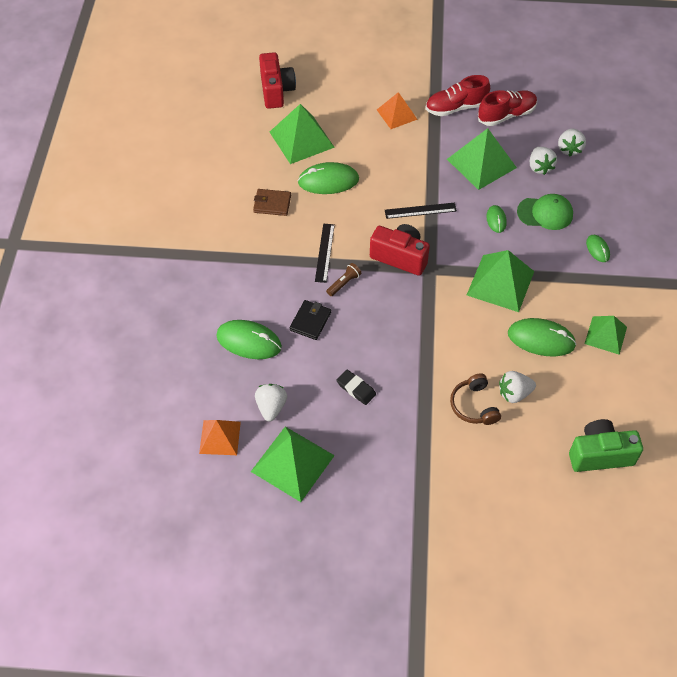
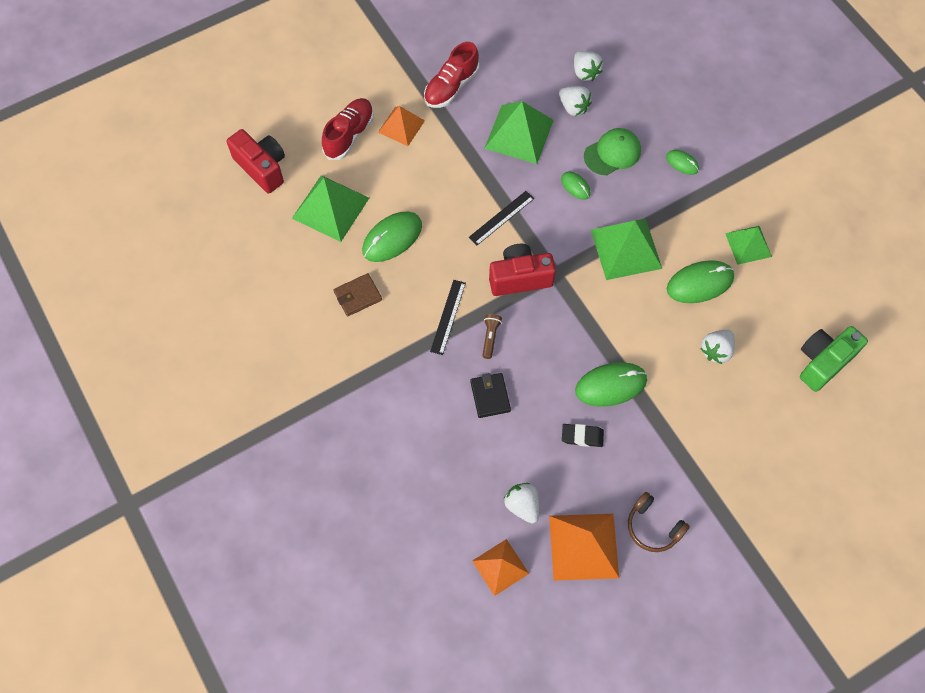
camera: 35 degrees left, 10 degrees up
green mouse [216,320,282,359] -> green mouse moved to [575,362,647,407]
green pyramid [251,427,335,502] -> orange pyramid [549,514,619,581]
black ruler [315,224,335,283] -> black ruler turned 45 degrees clockwise [430,280,466,355]
brown headphones [450,373,501,425] -> brown headphones moved to [628,492,690,552]
red shoe [478,90,537,126] -> red shoe moved to [322,98,374,160]

